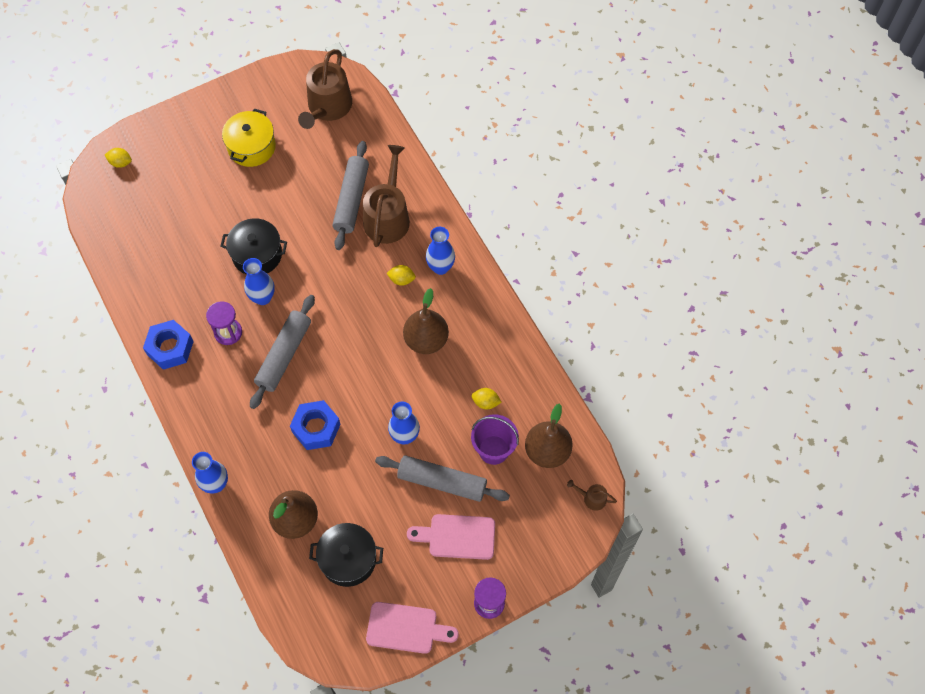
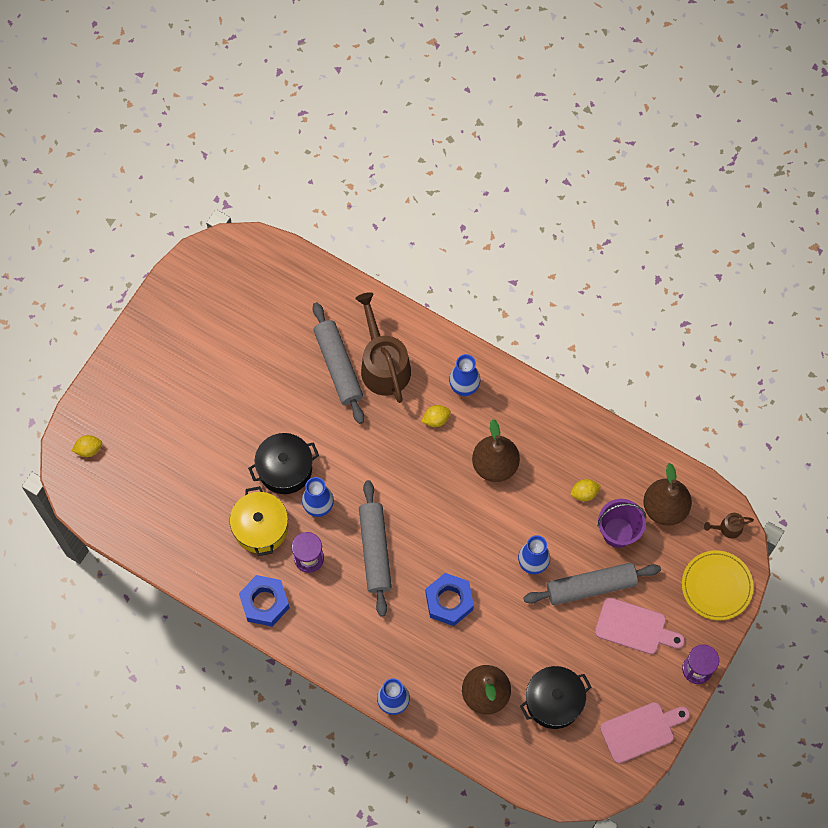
camera: 30 degrees left, 5 degrees up
yellow pot [222,109,276,167] -> yellow pot moved to [230,486,288,556]
brown watering can [298,49,352,129] -> none
pink cutting board [407,514,495,560] -> pink cutting board turned 135 degrees counterclockwise [595,597,685,654]
none -> yellow plate [682,550,754,620]

